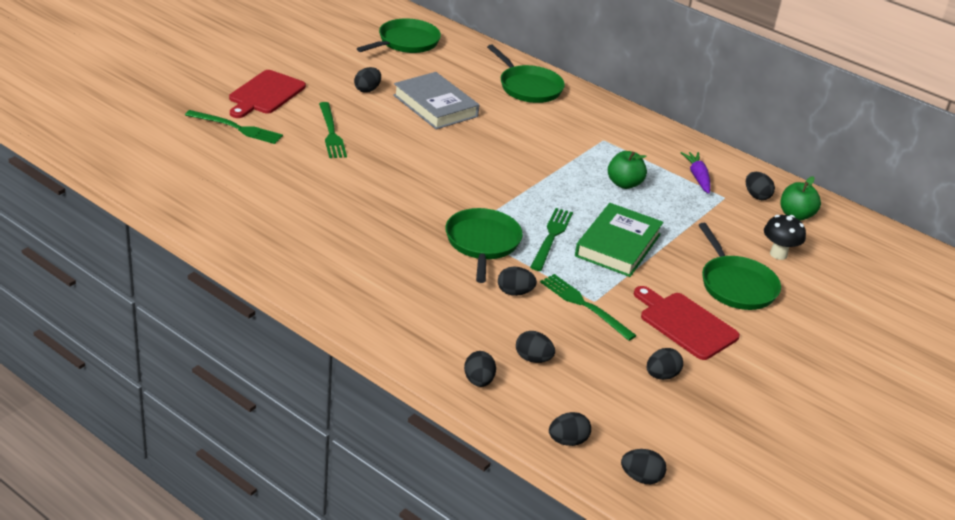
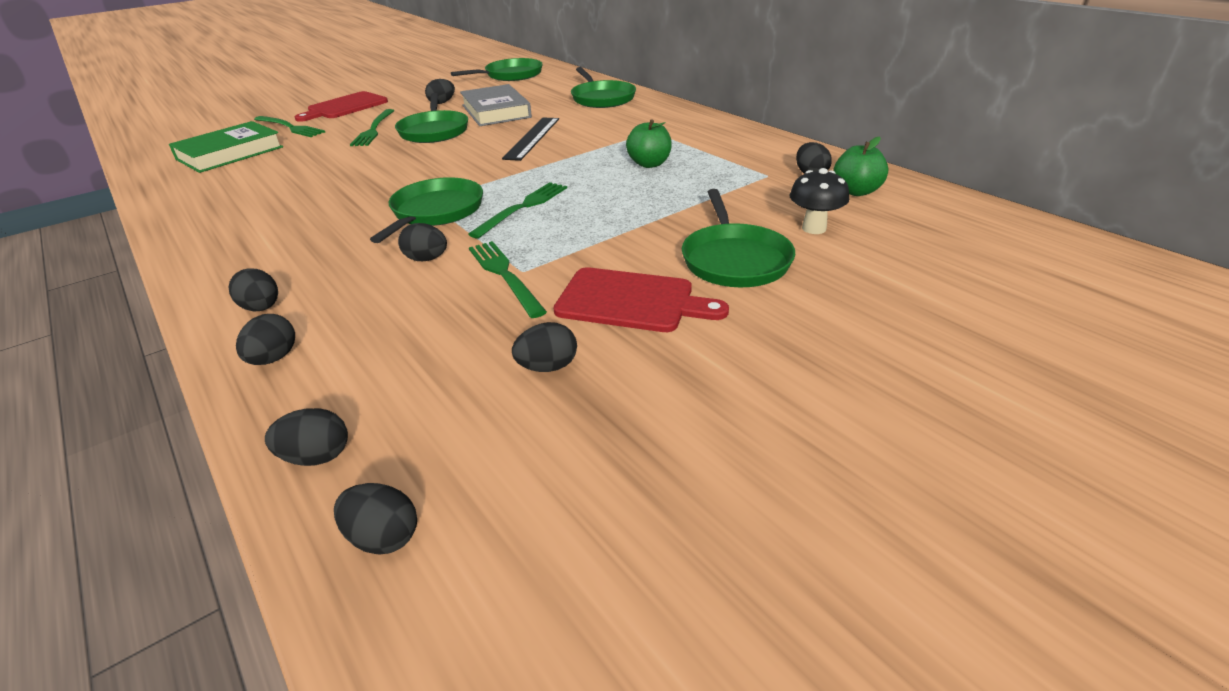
camera: 20 degrees right, 0 degrees up
black egg [516,331,555,363] -> black egg moved to [229,268,278,311]
green book [575,203,663,277] -> green book moved to [169,121,283,173]
red cutting board [634,286,740,360] -> red cutting board turned 135 degrees clockwise [553,267,729,332]
purple carrot [681,152,711,194] -> none
none -> green pan [395,93,468,143]
none -> black ruler [502,117,559,161]

